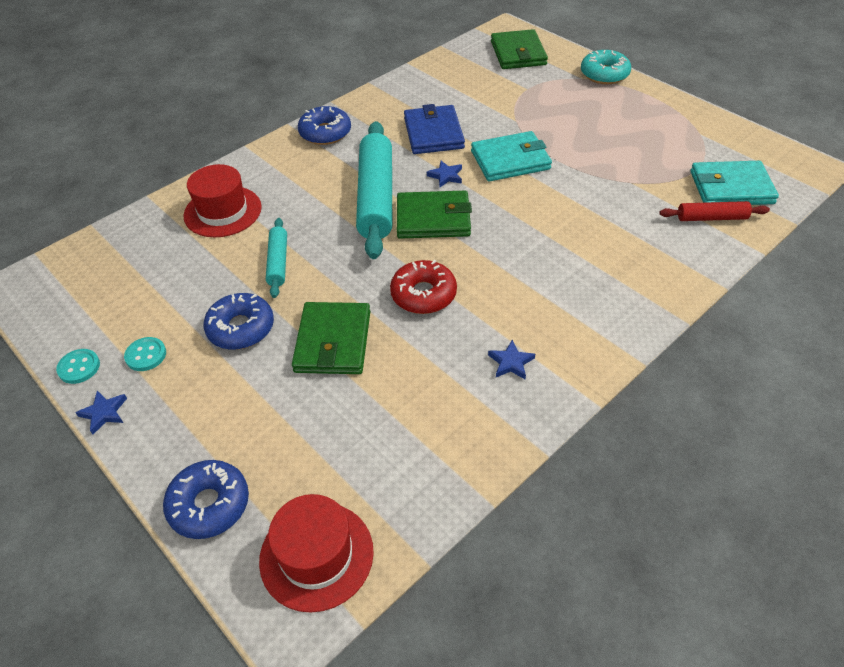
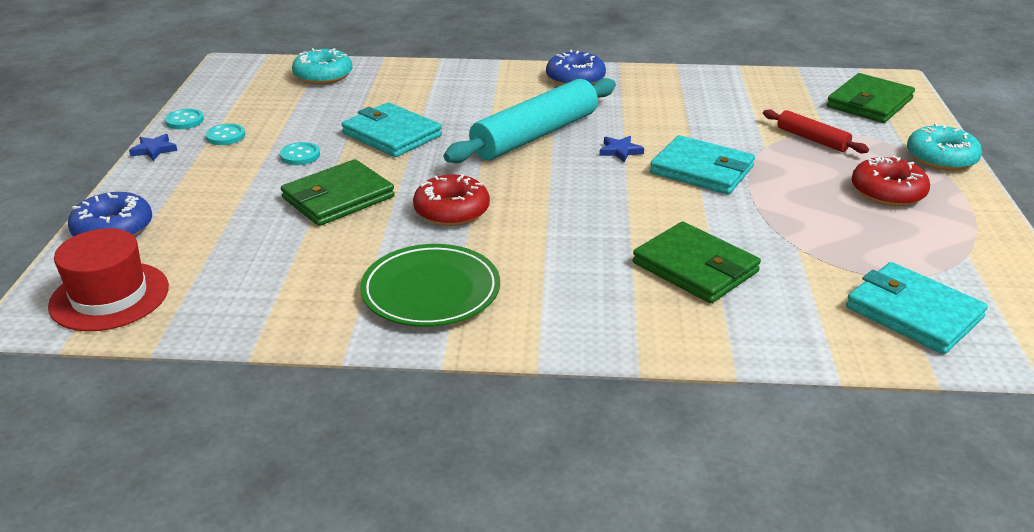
camera: 45 degrees right, 15 degrees down
red hat [184,164,262,237] -> none
blue donut [204,293,274,350] -> turquoise button [280,142,320,165]
turquoise rolling pin [266,218,287,298] -> turquoise wallet [341,102,442,157]
green wallet [397,191,472,239] -> green wallet moved to [633,222,761,303]
blue wallet [404,104,465,154] -> none
blue star [488,340,535,379] -> green plate [360,244,500,327]
red rolling pin [660,201,770,221] -> red rolling pin moved to [763,109,869,153]
none -> turquoise donut [292,48,352,85]
none -> red donut [851,156,930,206]

